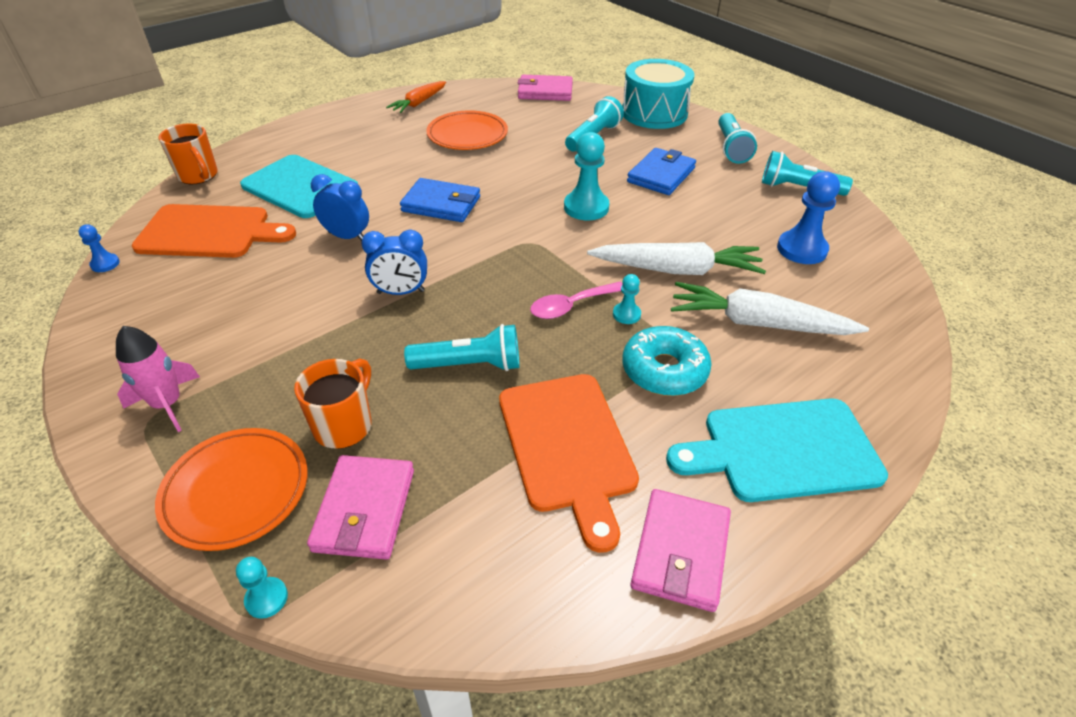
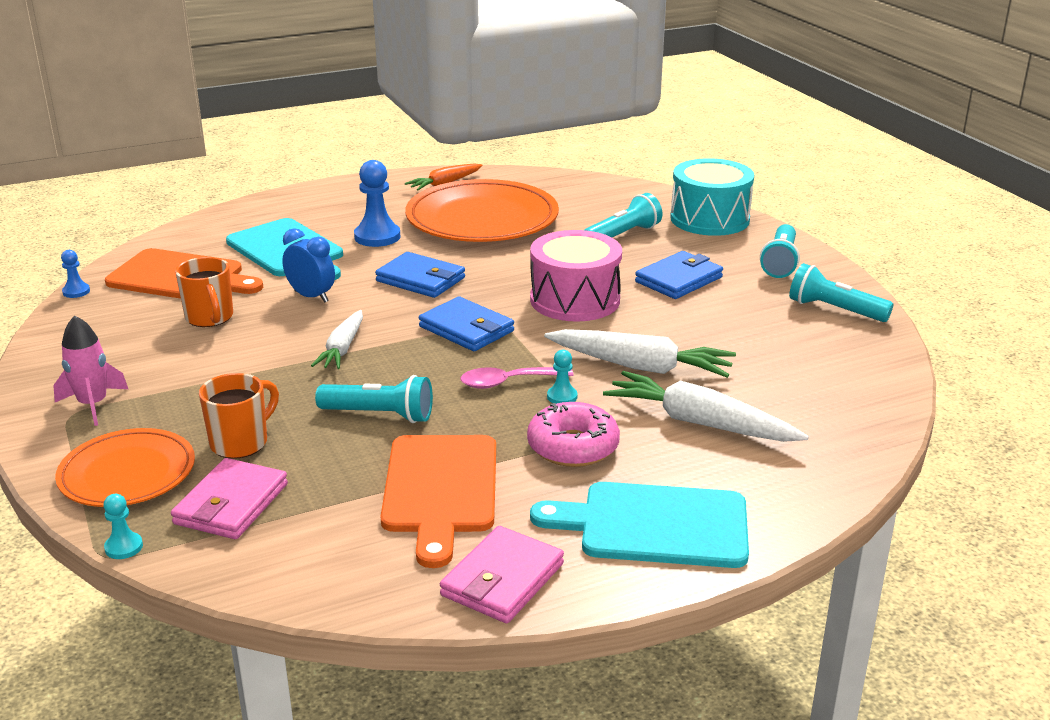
camera: 15 degrees right, 15 degrees down
orange mug [159,123,218,184] -> orange mug moved to [175,257,233,327]
blue clock [361,230,427,295] -> white carrot [311,310,363,369]
orange plate [426,110,508,150] -> orange plate [405,179,559,242], size x1.66
pink wallet [518,75,573,101] -> none
turquoise pawn [564,132,609,220] -> pink drum [530,230,622,322]
turquoise donut [622,326,712,396] -> pink donut [527,402,620,467]
blue pawn [777,171,840,264] -> blue pawn moved to [354,160,401,247]
none -> blue wallet [419,297,514,351]

